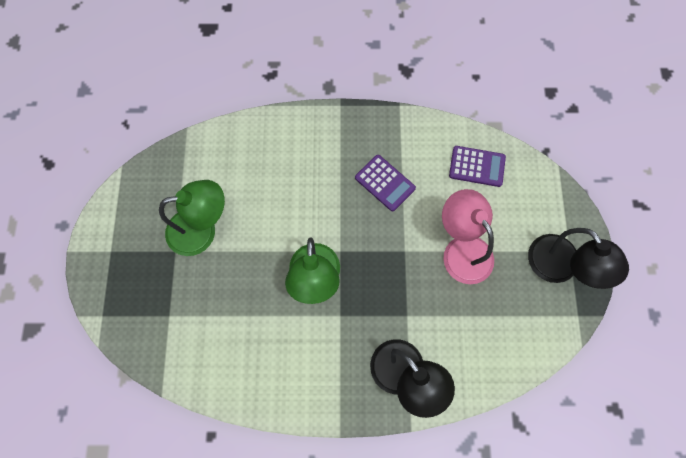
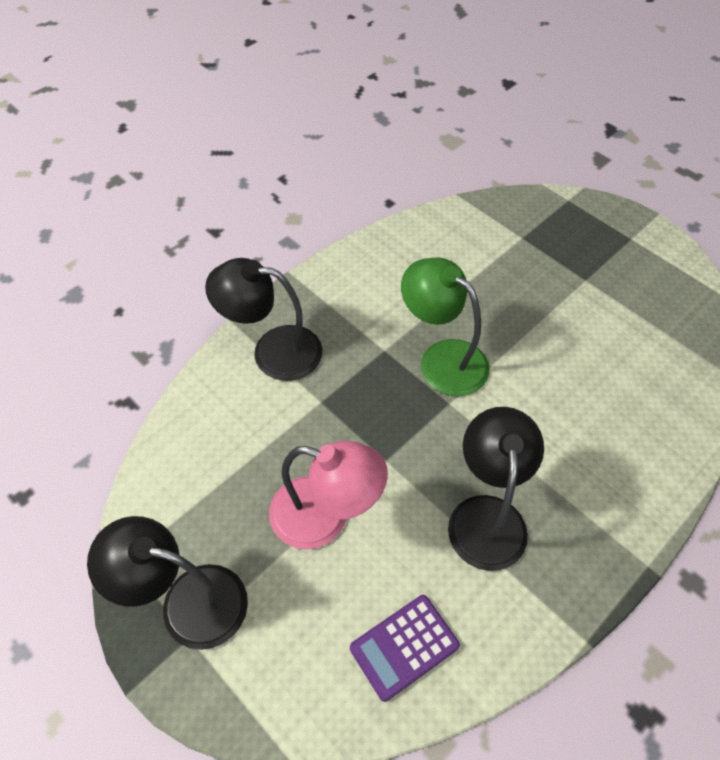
camera: 135 degrees right, 15 degrees down
green lamp [159,180,225,256] -> none
purple calculator [355,155,416,211] -> black lamp [448,407,544,571]

